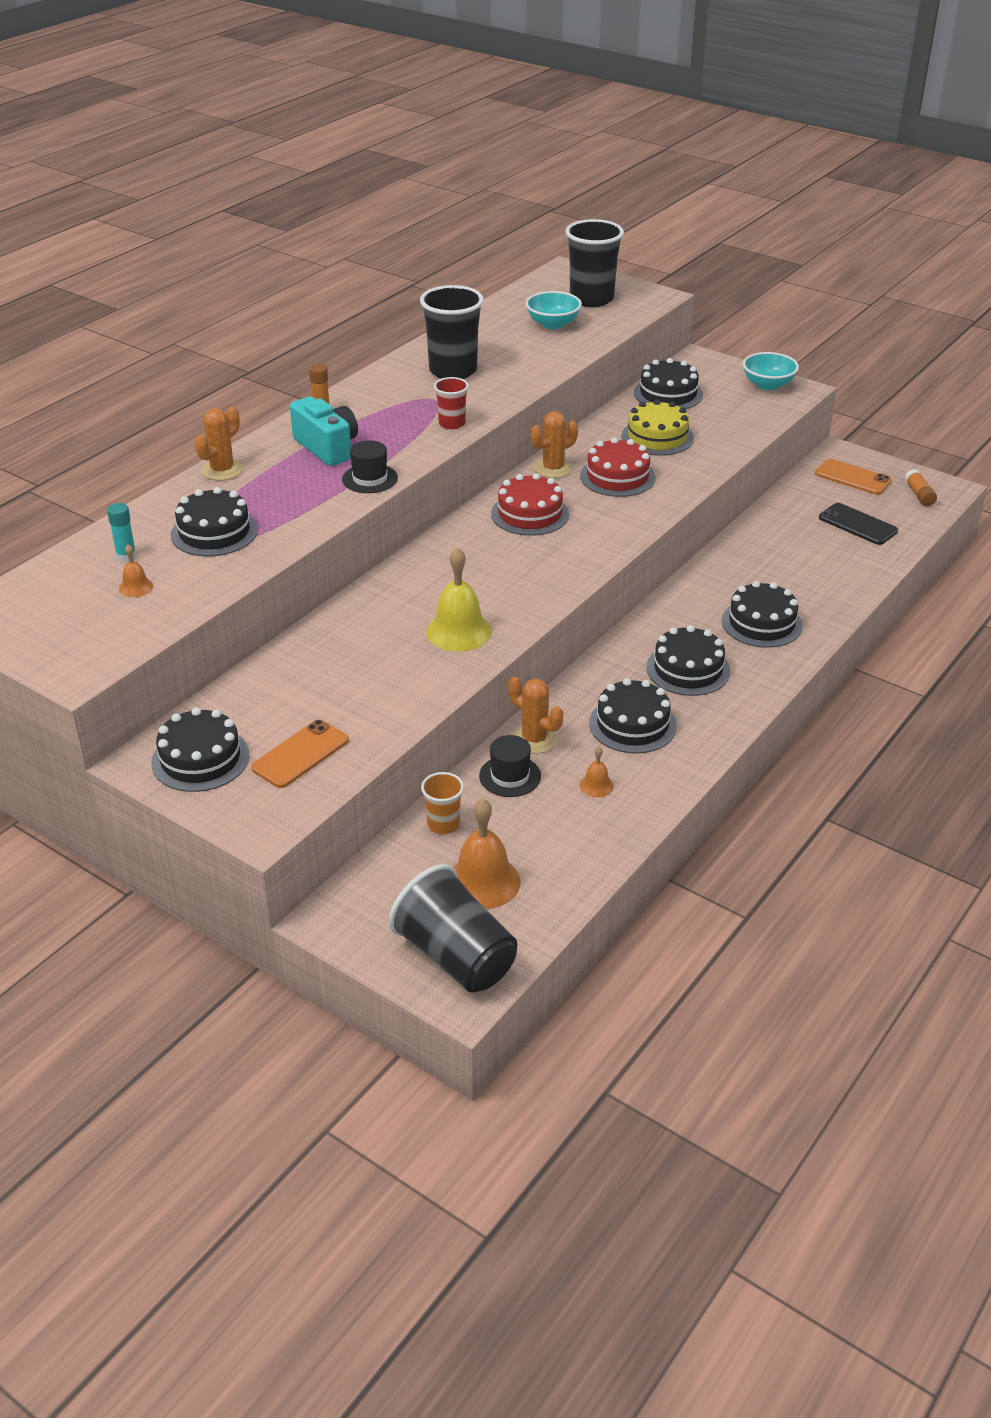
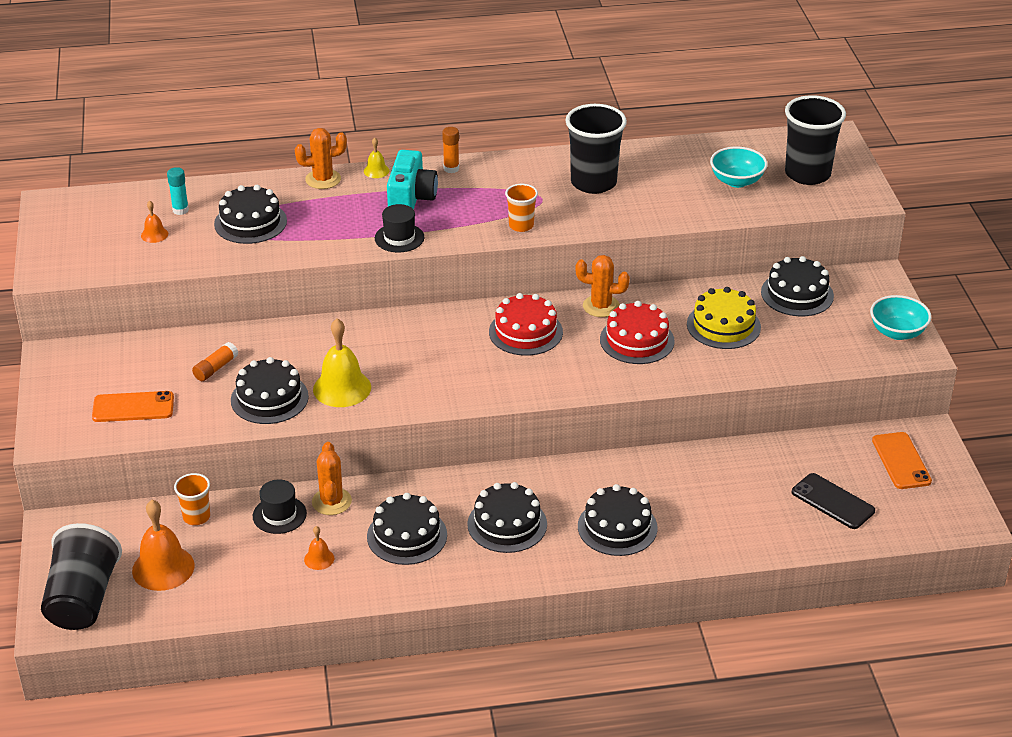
camera: 45 degrees right, 0 degrees up
black cake [152,707,249,792] -> black cake moved to [231,357,309,424]
red cup [434,377,469,429] -> orange cup [505,184,538,232]
black phone [819,503,898,545] -> black phone turned 45 degrees counterclockwise [792,473,875,529]
orange glue stick [905,469,937,506] -> orange glue stick moved to [192,342,238,381]
none -> yellow bell [364,138,389,178]

